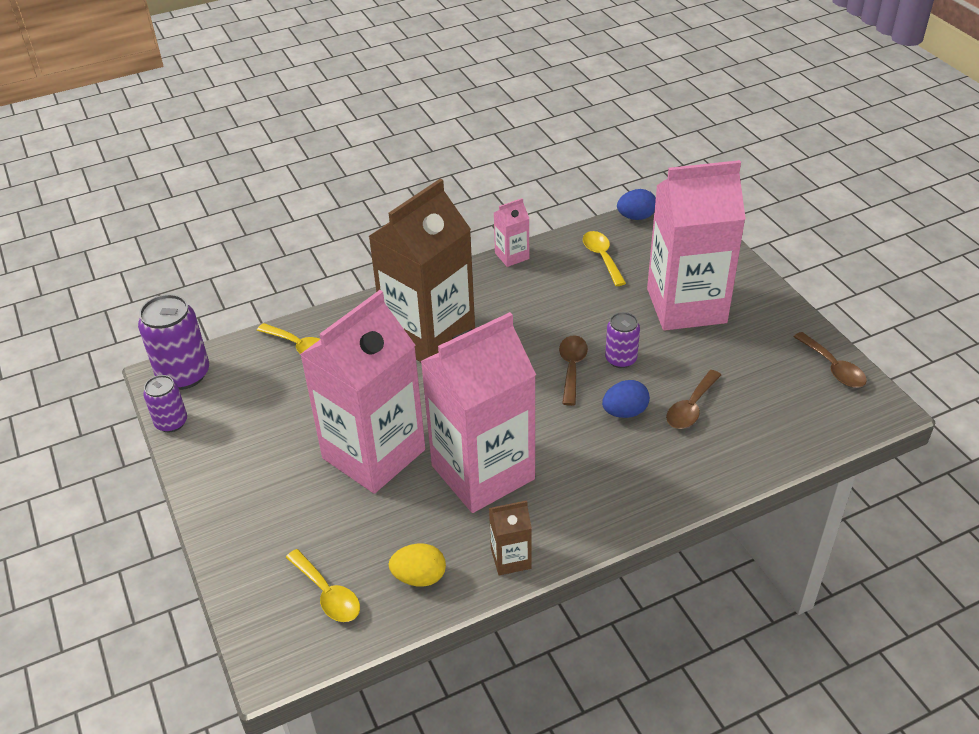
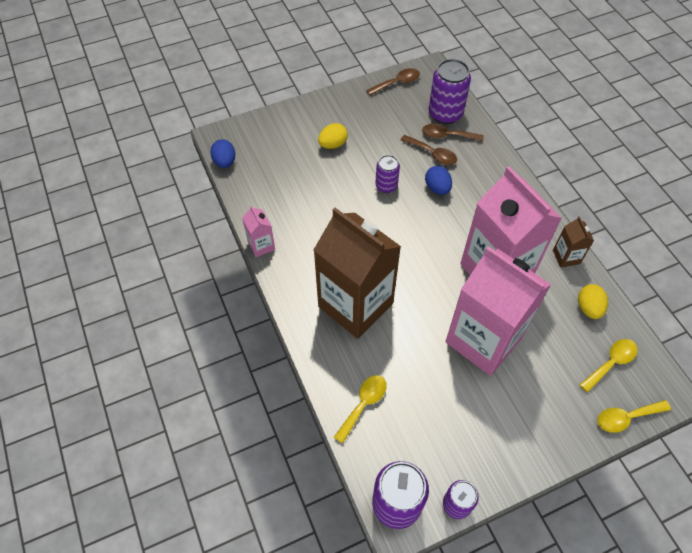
camera: 90 degrees left, 15 degrees up
brown spoon [559,335,588,406] -> brown spoon moved to [422,124,484,141]
yellow spoon [583,231,626,286] -> yellow spoon moved to [598,400,671,433]
pink carton [647,160,746,331] -> yellow egg [318,123,348,149]
none -> purple can [429,59,471,124]

